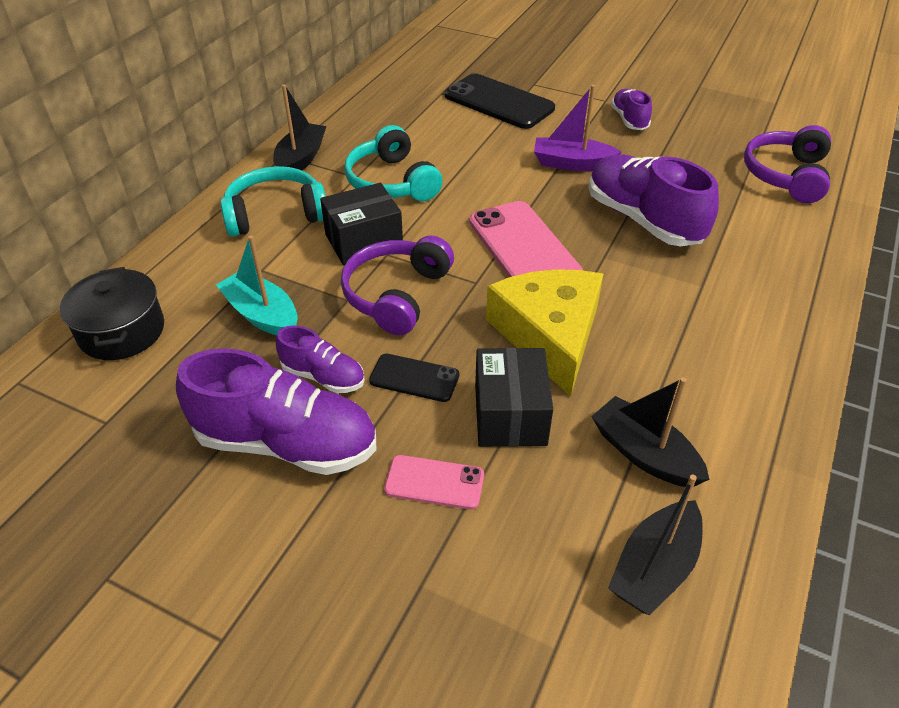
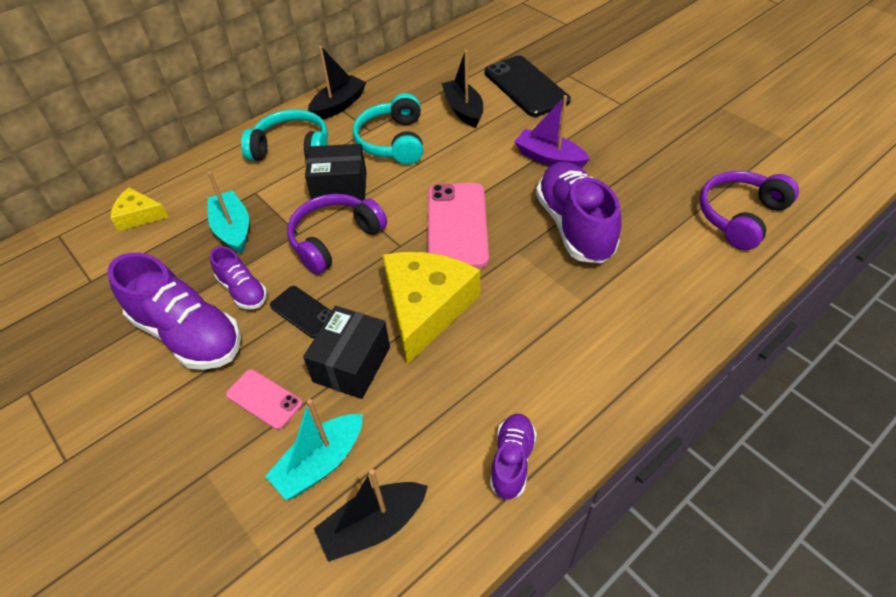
camera: 25 degrees right, 5 degrees up
black pot [60,267,164,360] -> yellow cheese [111,187,168,231]
black boat [591,377,710,487] -> black boat moved to [441,50,483,128]
purple shoe [611,89,652,130] -> purple shoe moved to [490,414,537,500]
none -> turquoise boat [265,399,363,500]

